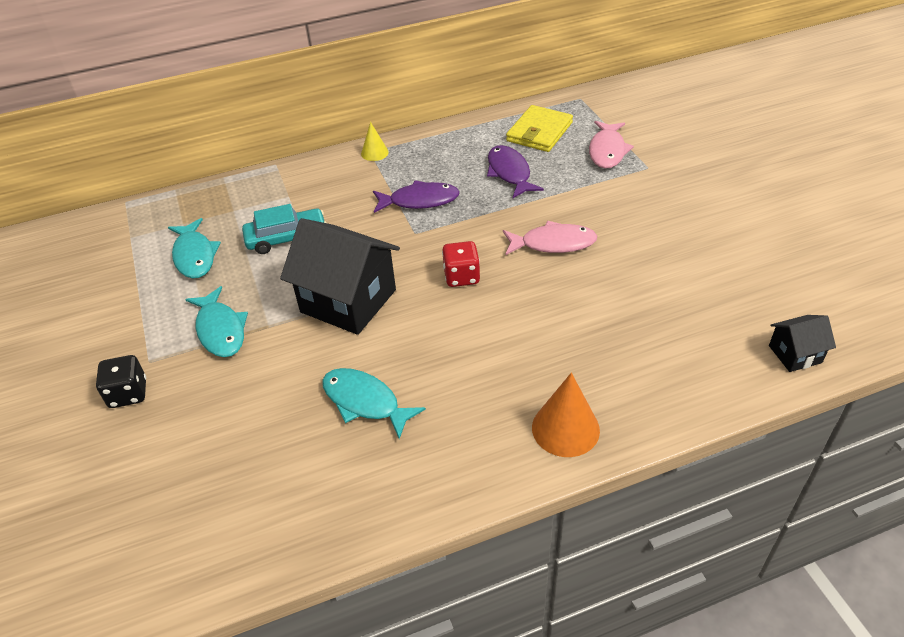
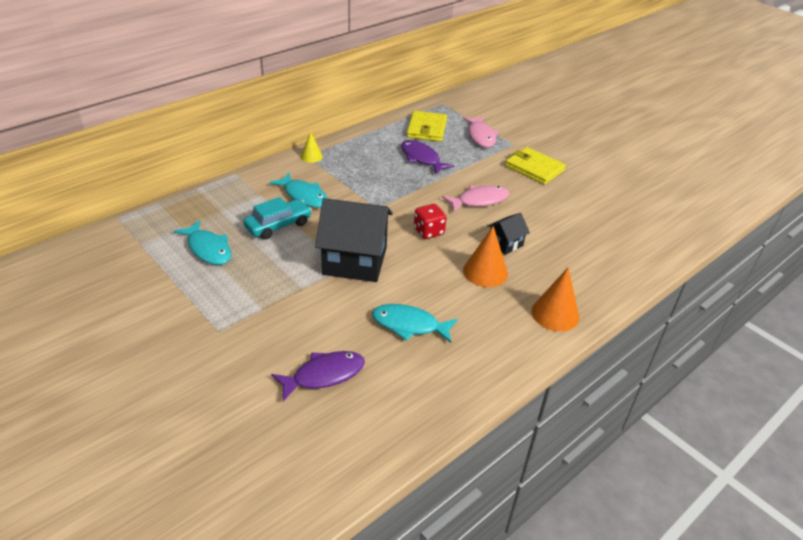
camera: 25 degrees left, 5 degrees down
black dice [96,355,146,408] -> none
turquoise fish [185,286,248,357] -> turquoise fish moved to [269,173,328,208]
purple fish [373,180,460,213] -> purple fish moved to [271,351,365,401]
black house [769,315,836,372] -> black house moved to [487,213,530,255]
none -> orange cone [463,226,508,287]
none -> yellow wallet [505,147,566,185]

